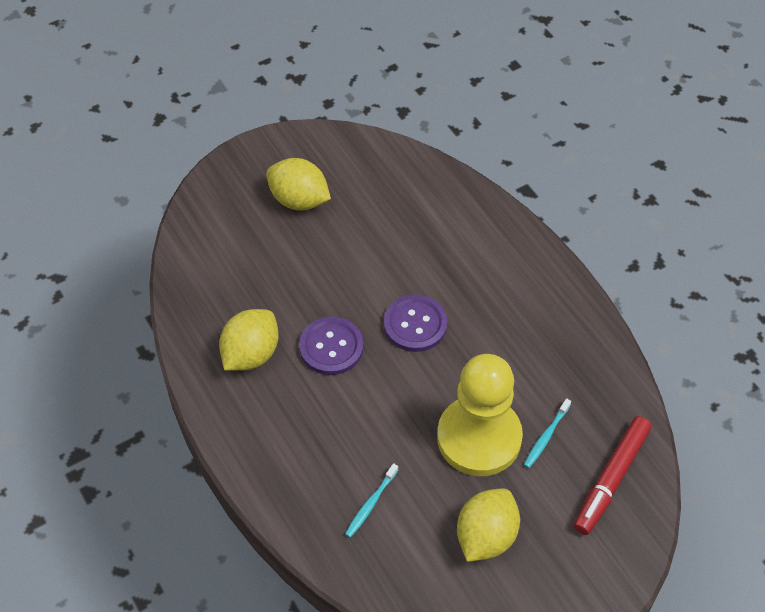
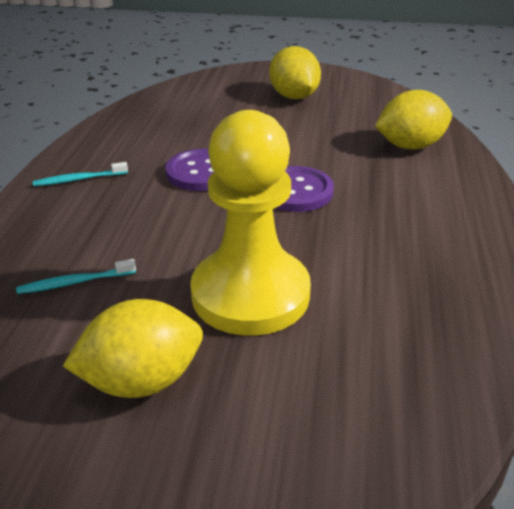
camera: 40 degrees right, 20 degrees down
yellow lemon [219,309,279,371] -> yellow lemon moved to [375,90,452,150]
turquoise toothbrush [524,398,571,468] -> turquoise toothbrush moved to [33,162,128,186]
red marker [574,416,651,535] -> none

